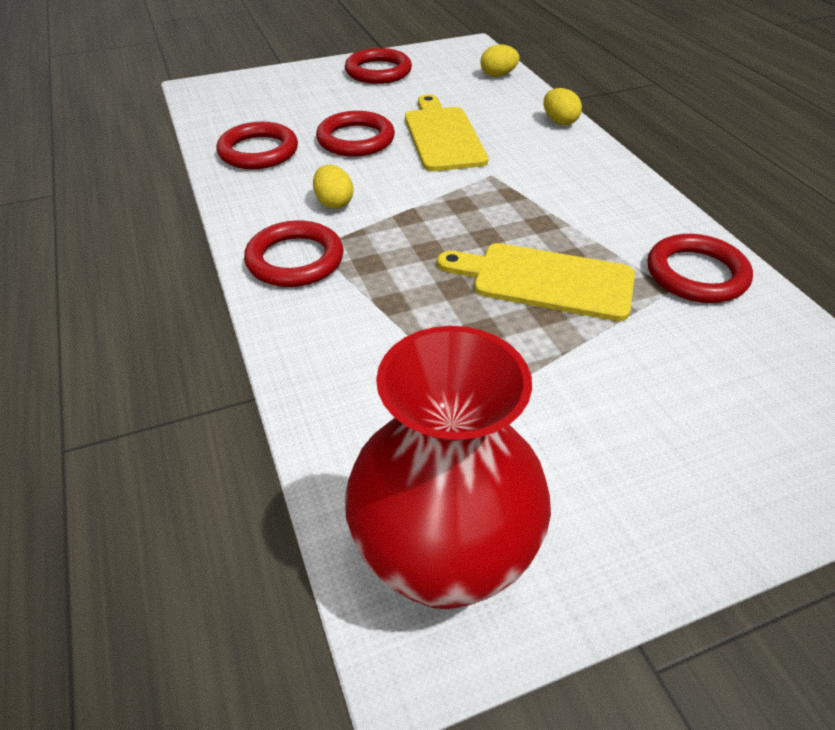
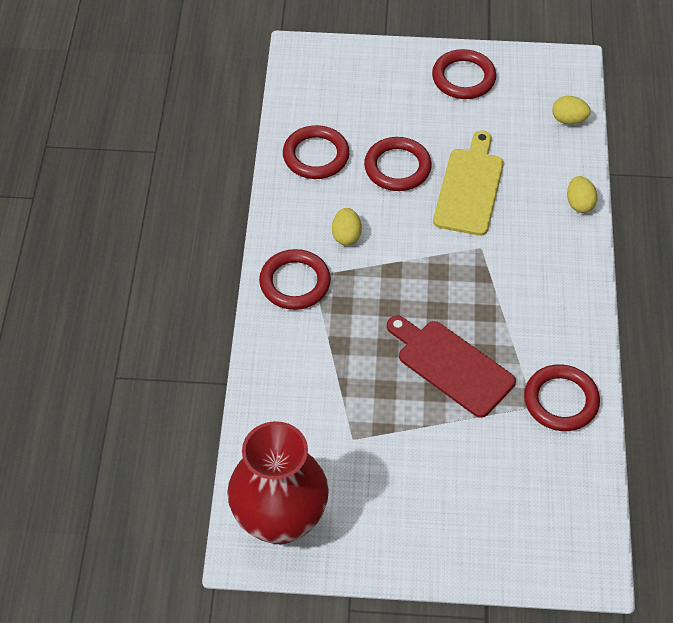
camera: 25 degrees right, 10 degrees up
yellow cutting board [437,243,635,321] -> red cutting board [387,315,516,418]

